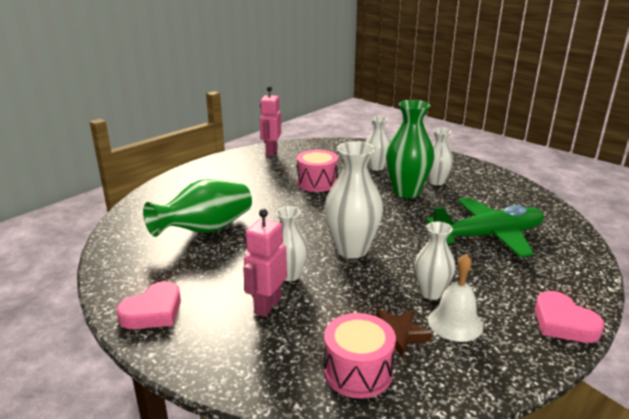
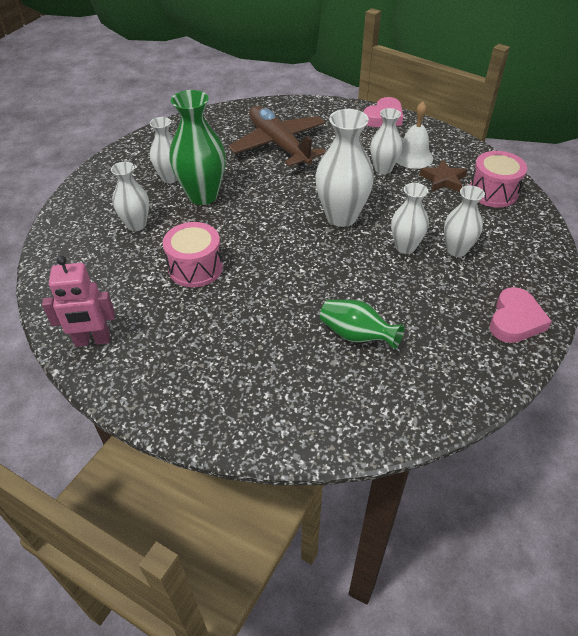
camera: 105 degrees left, 20 degrees up
pink heart [117,281,181,329] -> pink heart turned 90 degrees clockwise [490,287,552,343]
green vase [143,179,252,237] -> green vase [320,300,404,349], size x0.62
pink robot [243,209,287,317] -> white vase [444,186,485,257]
green plane [426,197,544,257] -> brown plane [228,106,326,167]

